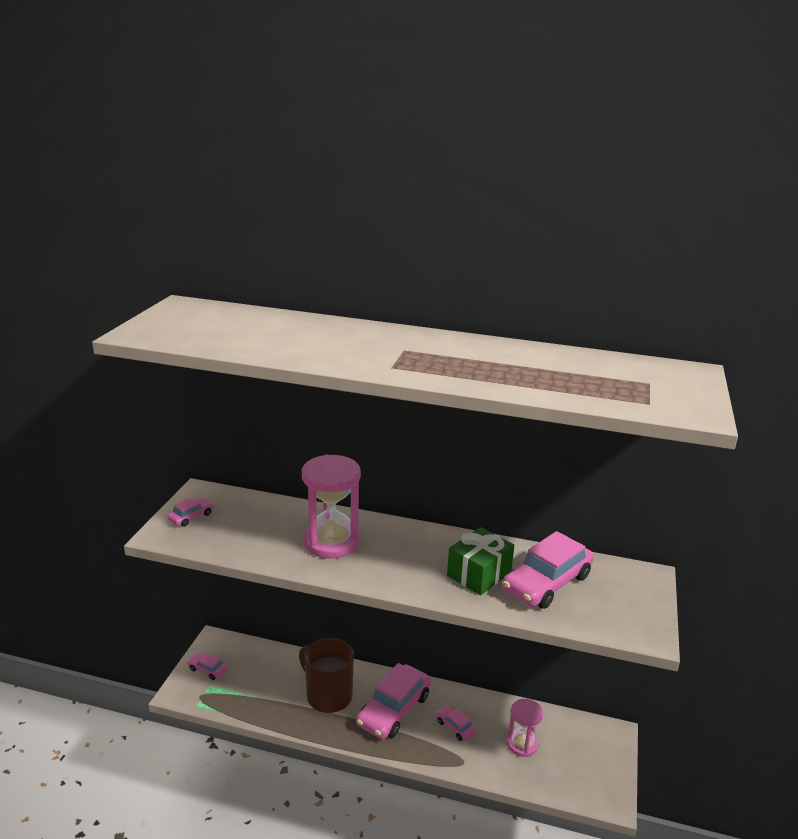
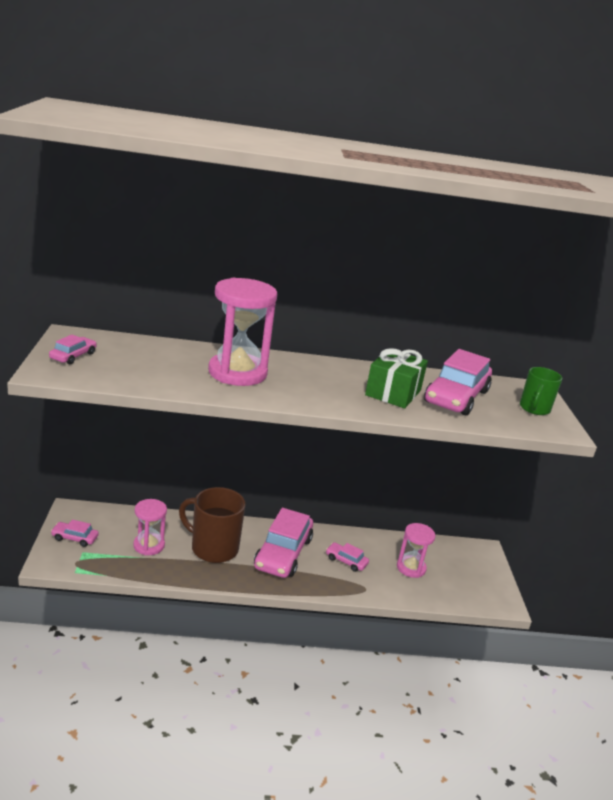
camera: 20 degrees left, 0 degrees up
none -> pink hourglass [133,499,167,555]
none -> green mug [520,367,562,415]

